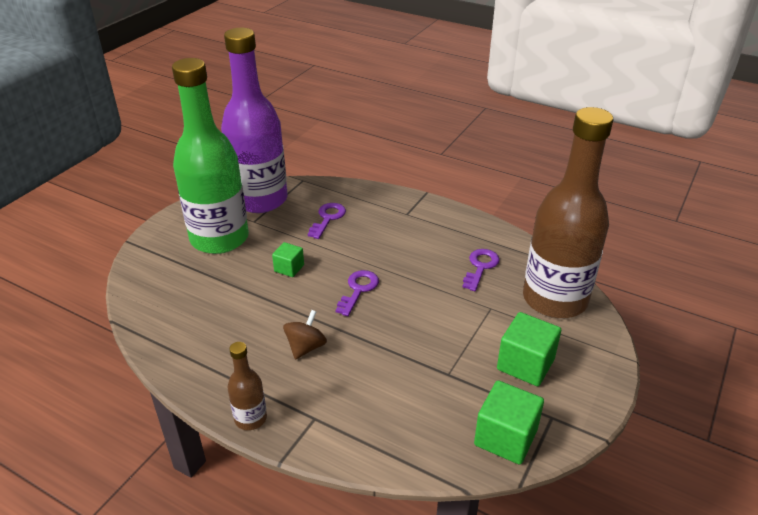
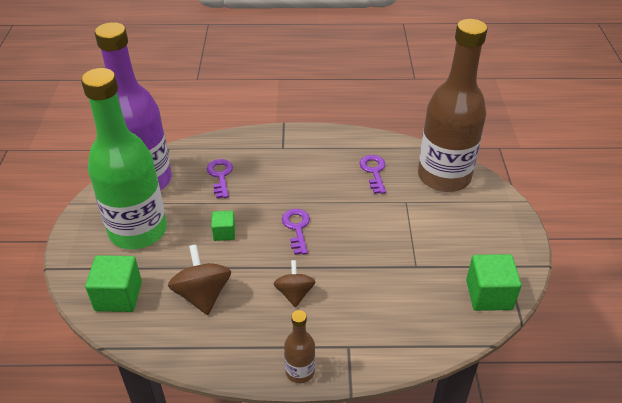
camera: 30 degrees left, 5 degrees up
green cube [497,312,561,386] -> green cube moved to [85,255,142,312]
none -> brown spinning top [168,244,231,315]

